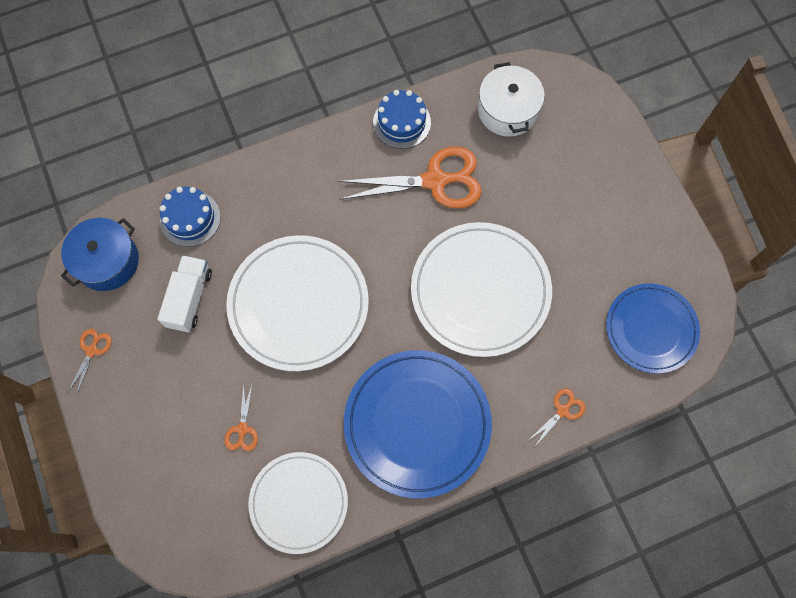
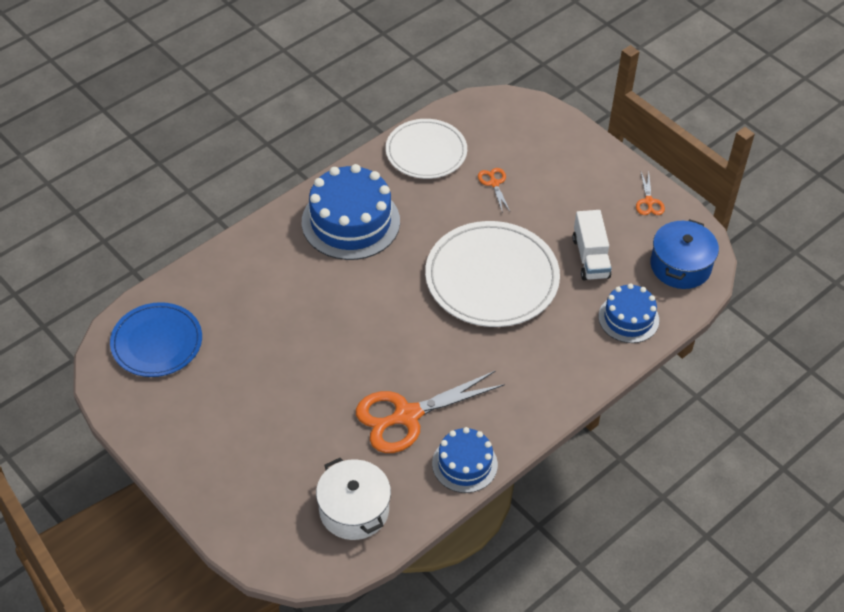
camera: 160 degrees right, 20 degrees down
blue plate [344,350,492,498] -> blue cake [302,164,400,260]
white plate [411,222,552,357] -> none
orange scissors [530,388,586,446] -> none

